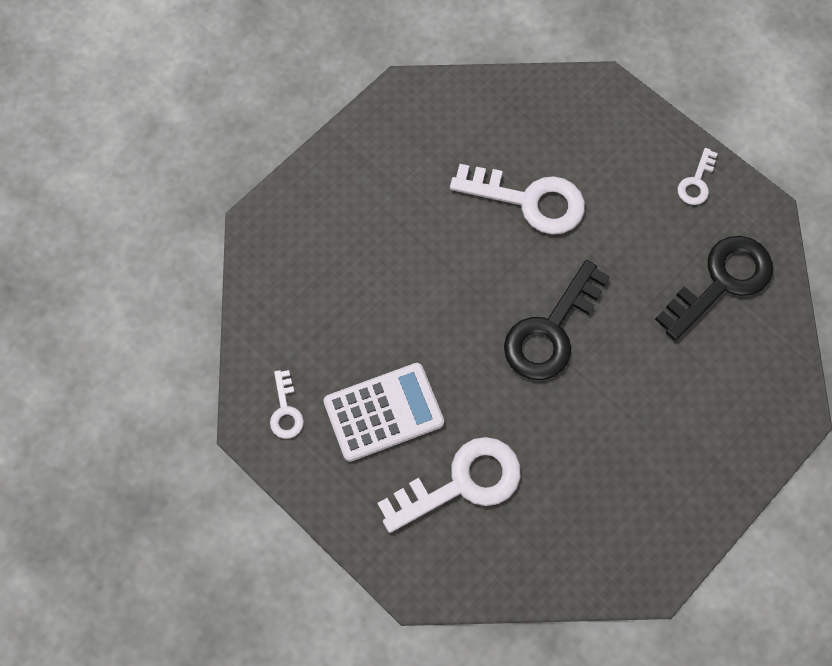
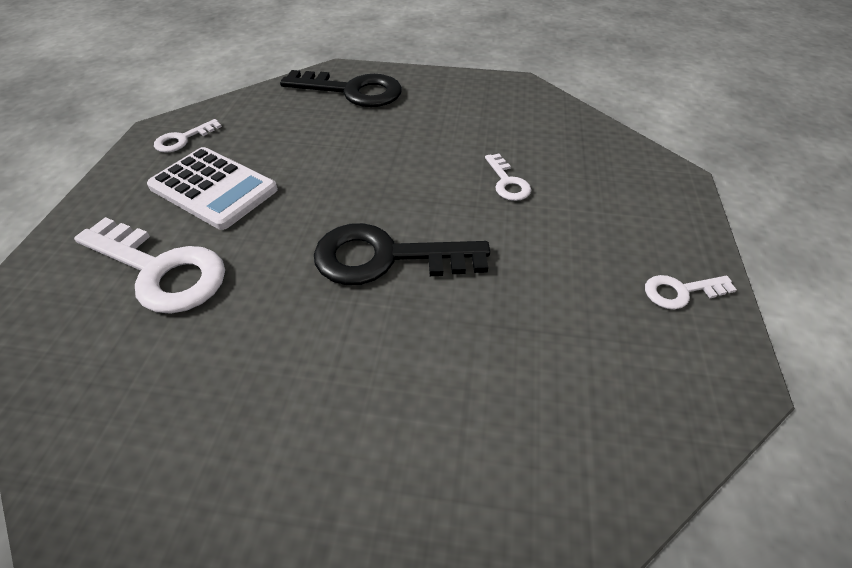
camera: 55 degrees right, 20 degrees down
white key [450,164,585,234] -> white key [485,154,531,201], size x0.49
black key [655,236,773,341] -> black key moved to [280,70,402,107]

